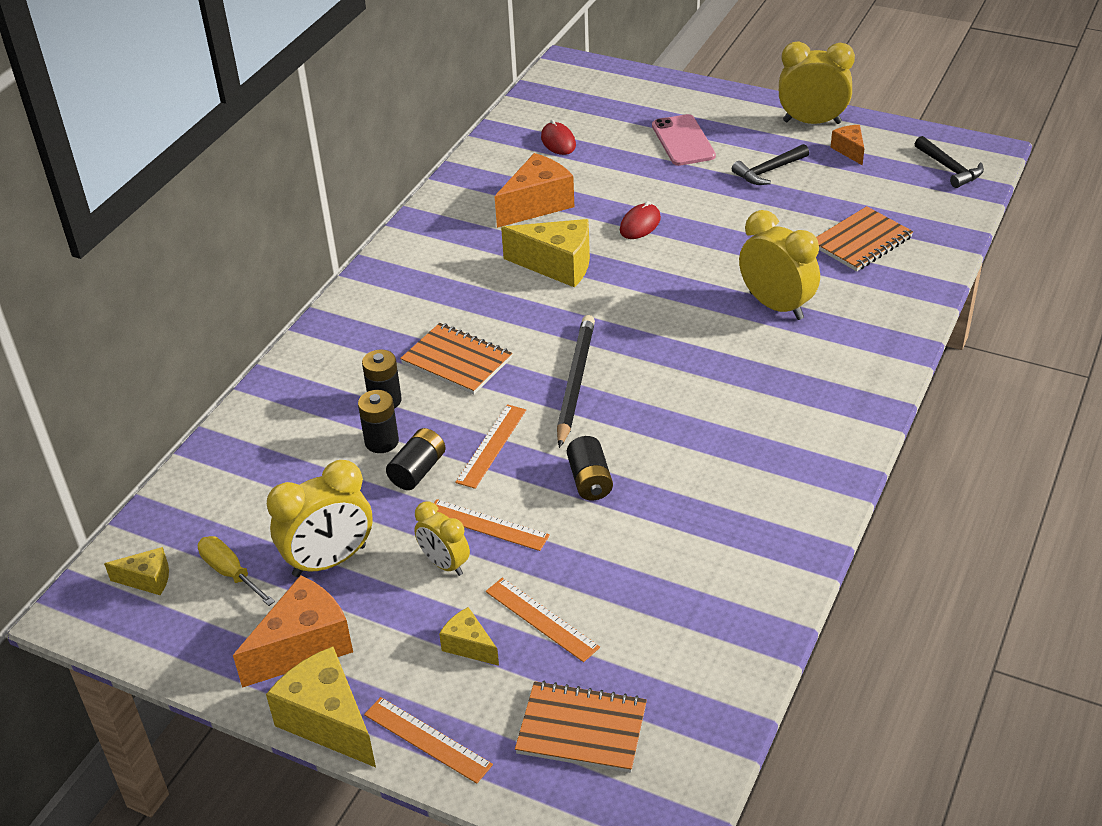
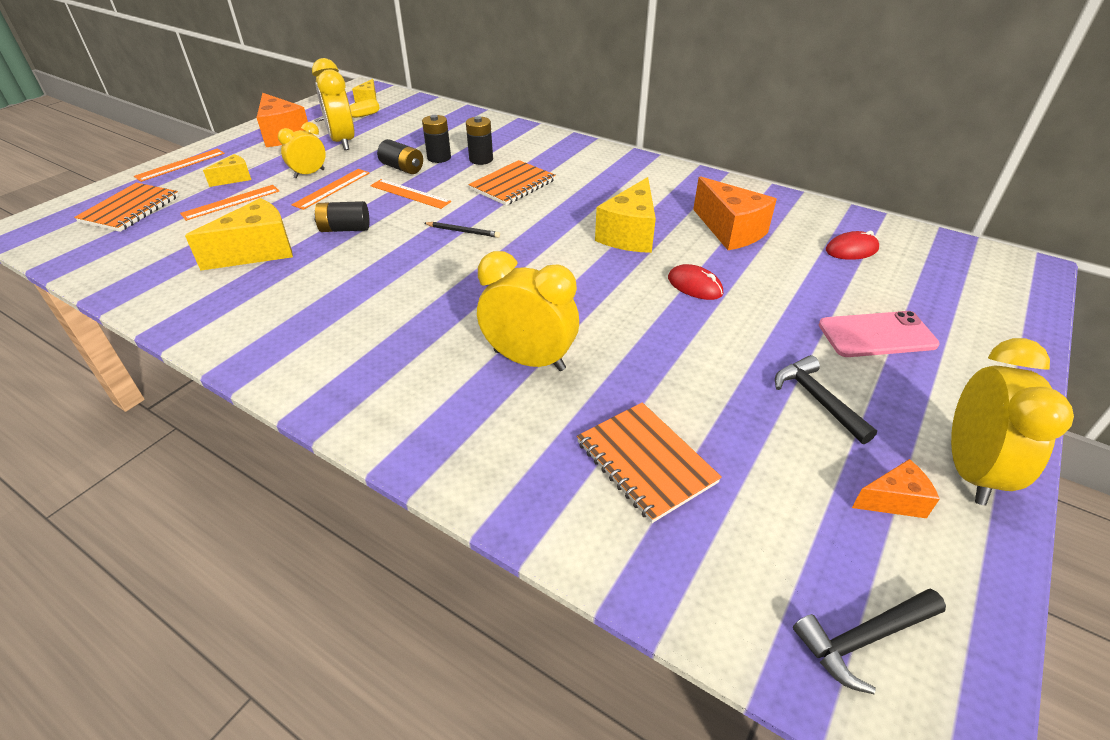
camera: 95 degrees right, 0 degrees up
yellow cheese [266,647,376,767] -> yellow cheese moved to [185,198,293,271]
black pencil [557,315,595,448] -> black pencil [424,222,500,238], size x0.49
yellow clock [739,210,820,320] -> yellow clock turned 120 degrees counterclockwise [477,251,579,371]

